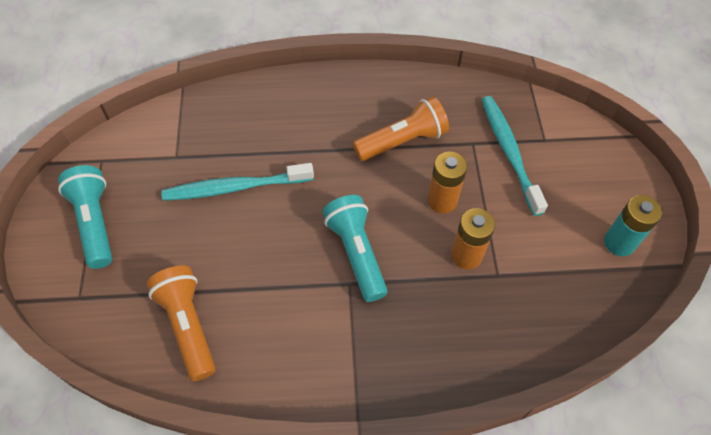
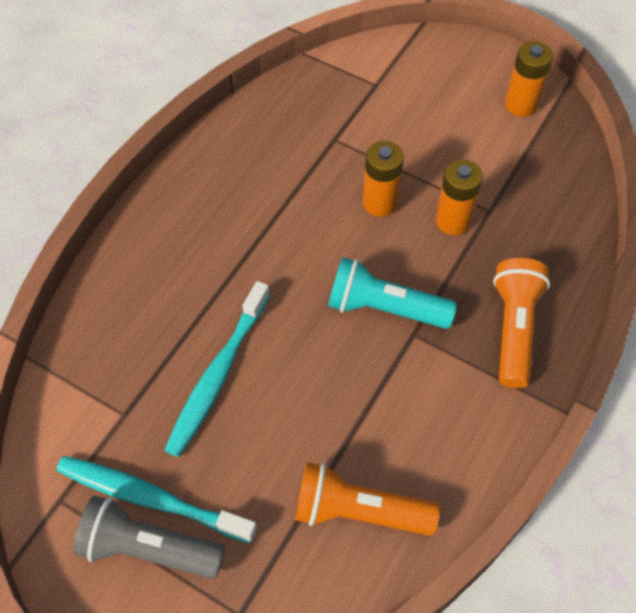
camera: 55 degrees left, 0 degrees up
turquoise flashlight [58,165,112,269] -> grey flashlight [73,496,225,579]
orange flashlight [353,96,449,161] -> orange flashlight moved to [493,258,550,388]
turquoise toothbrush [482,96,548,216] -> turquoise toothbrush moved to [56,456,257,543]
turquoise battery [604,195,662,256] -> orange battery [505,41,553,117]

